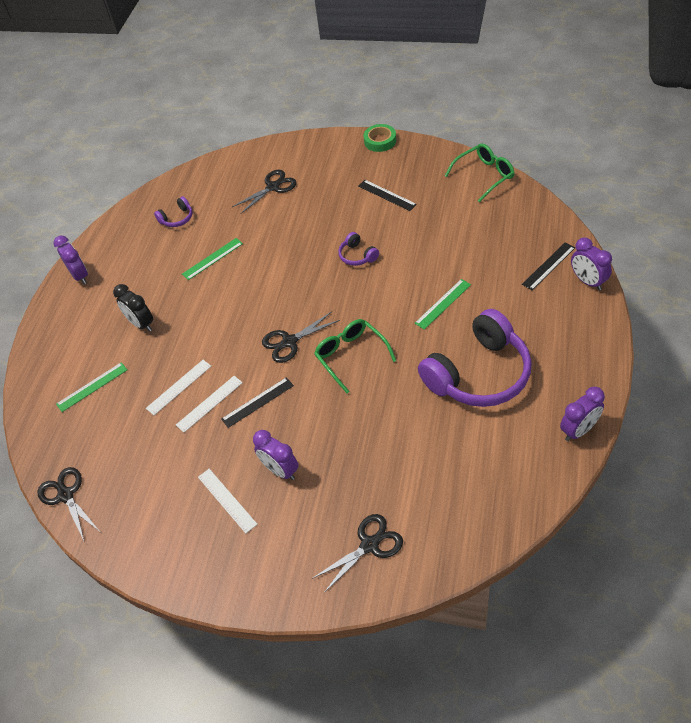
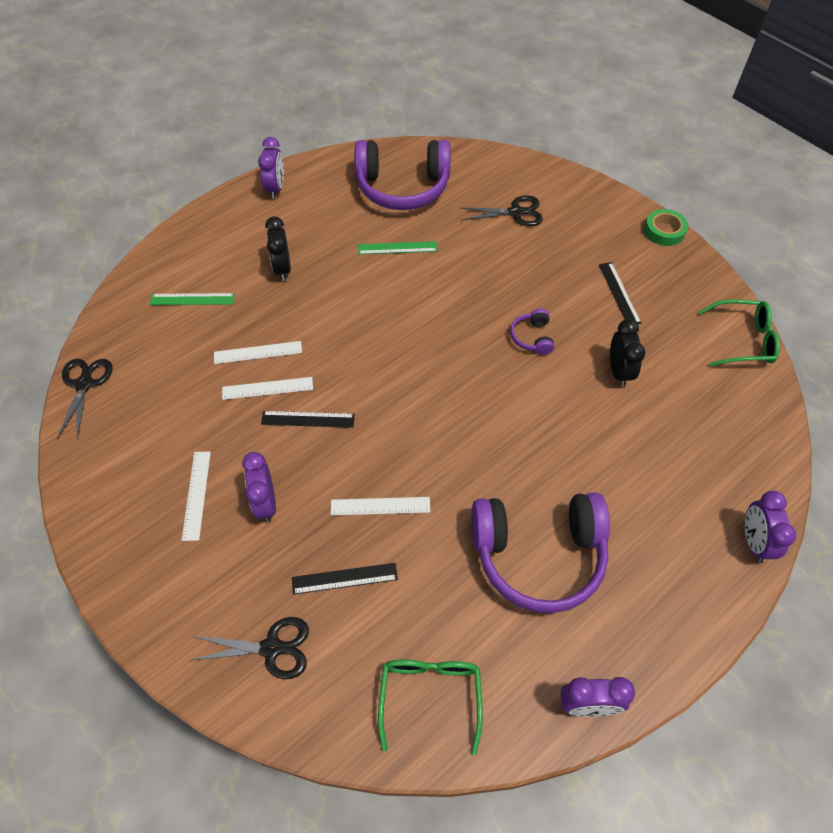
camera: 30 degrees right, 5 degrees up
purple headphones [154,196,193,227] -> purple headphones [355,140,450,210], size x2.37
black scissors [262,311,340,363] -> none
green glasses [314,319,396,393] -> green glasses moved to [378,660,483,755]
green ruler [415,279,471,330] -> none
black ruler [522,242,575,290] -> black ruler moved to [292,563,398,595]
none -> white ruler [331,497,430,516]
none -> black clock [610,319,646,387]

